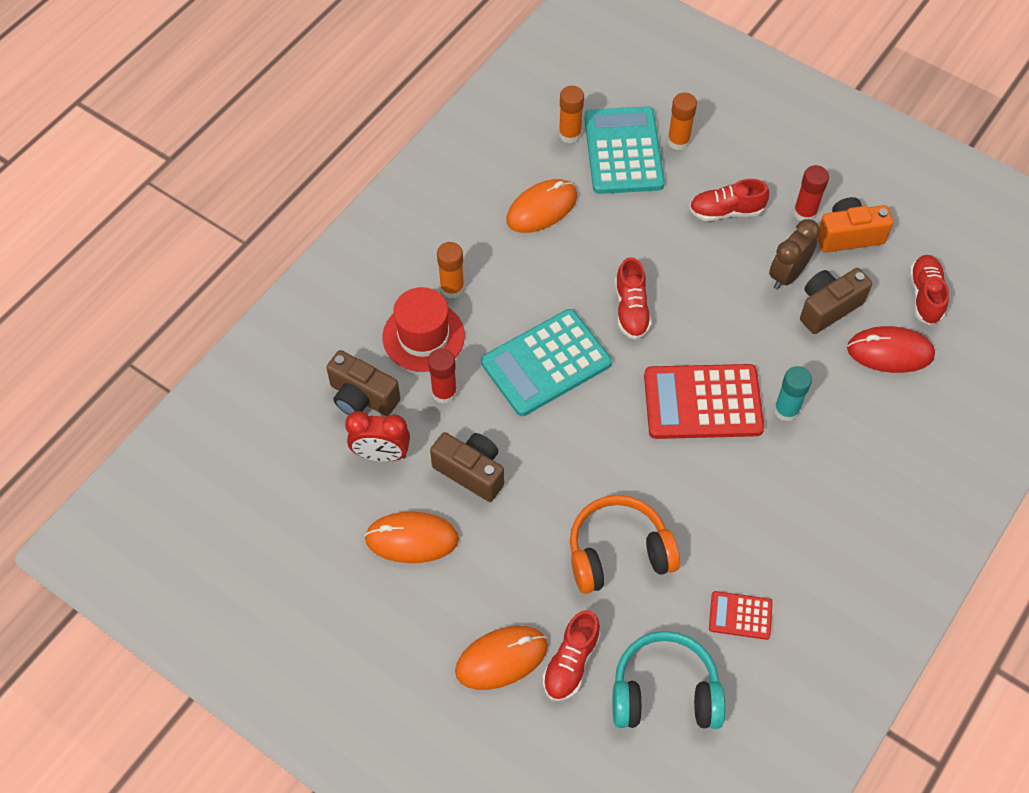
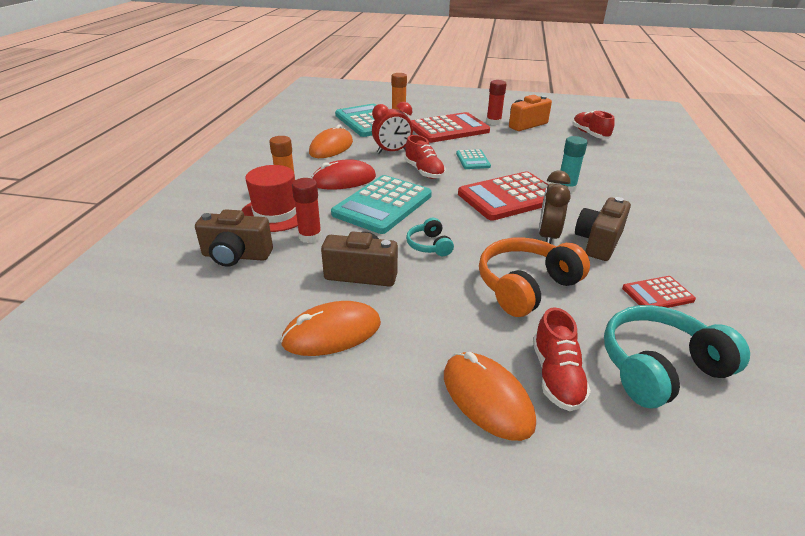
camera: 25 degrees left, 25 degrees down
red clock [345,411,410,462] -> red clock moved to [372,102,413,154]
orange mouse [455,626,548,690] -> orange mouse turned 75 degrees counterclockwise [444,352,536,441]
orange glue stick [559,86,584,143] -> none
red shoe [689,179,769,221] -> red calculator [411,112,490,143]
brown clock [769,219,820,290] -> brown clock moved to [539,170,571,244]
brown camera [800,268,872,334] -> brown camera moved to [575,197,631,261]
red mouse [847,326,935,373] -> red mouse moved to [311,159,376,190]
none -> turquoise headphones [406,218,454,256]
none -> turquoise calculator [456,149,491,169]

